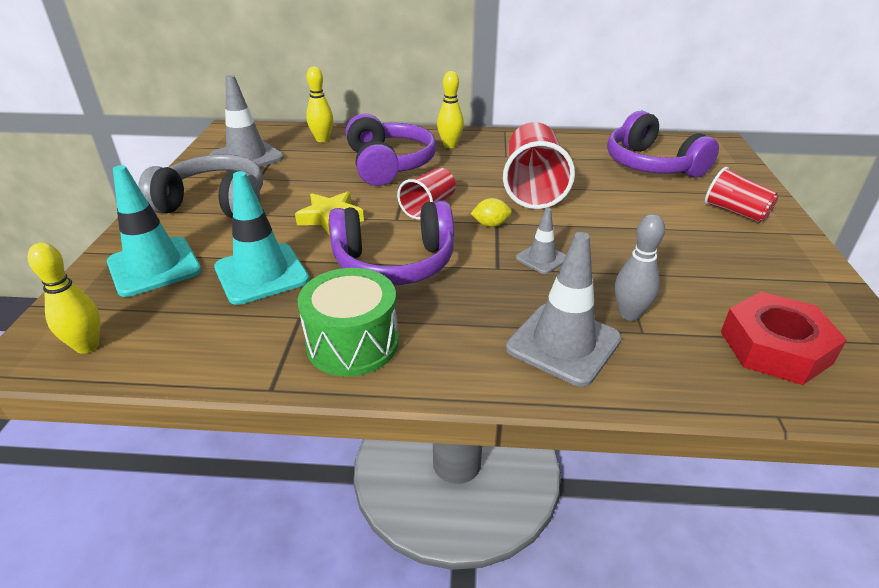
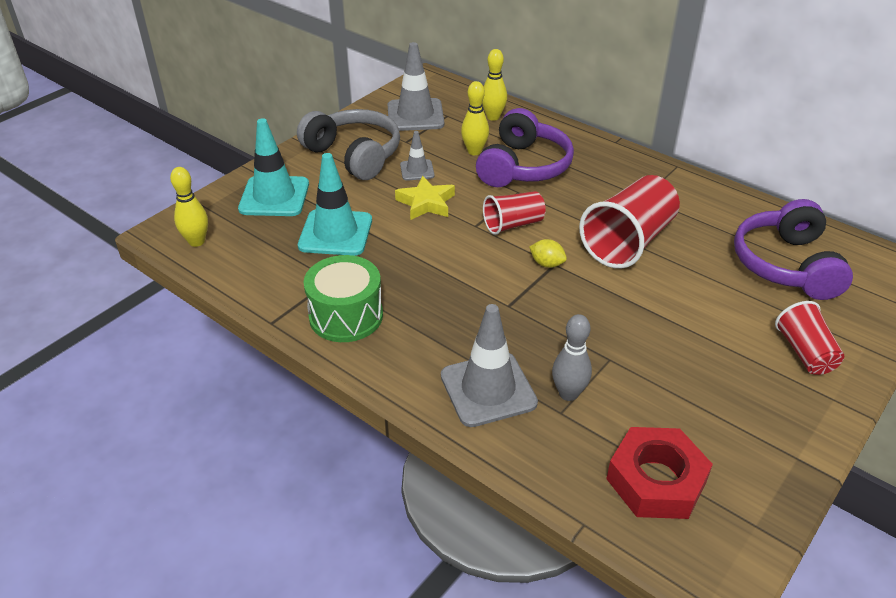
camera: 35 degrees right, 5 degrees up
purple headphones [329,201,454,285] -> none
yellow bowling pin [437,71,464,148] -> yellow bowling pin moved to [461,81,489,155]
grey traffic cone [516,208,566,274] -> grey traffic cone moved to [400,131,435,181]

